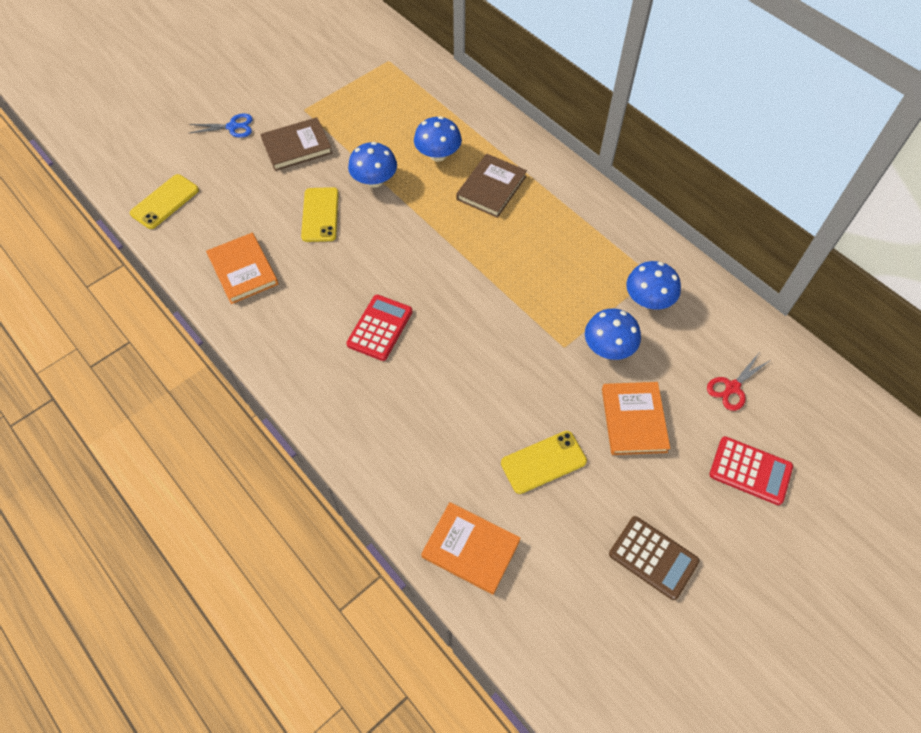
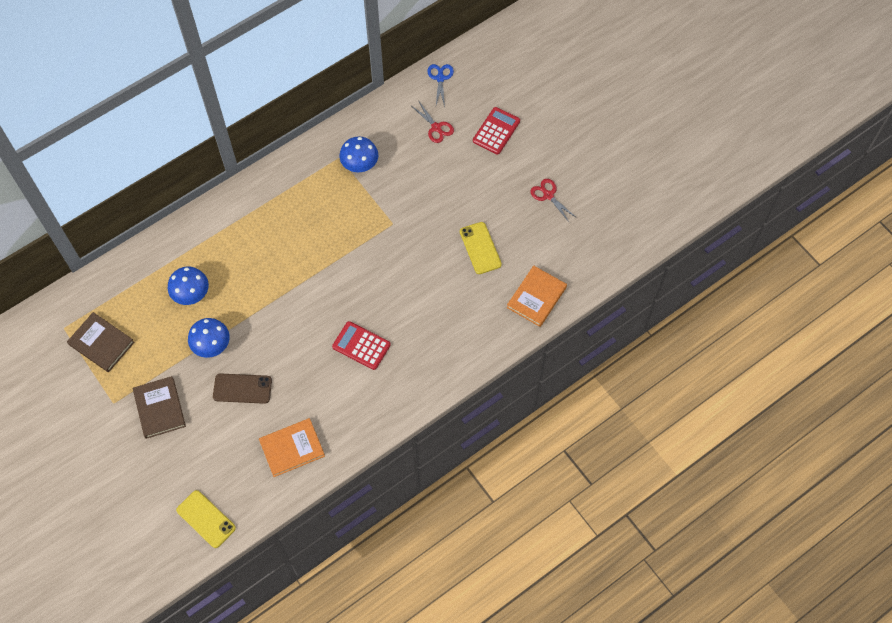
camera: 85 degrees left, 5 degrees up
blue scissors [189,114,253,138] -> blue scissors moved to [427,64,454,107]
yellow phone [301,187,339,242] -> brown phone [213,373,272,404]
brown book [456,154,527,218] -> brown book moved to [67,312,135,372]
blue mushroom [585,308,641,360] -> none
orange book [602,382,670,455] -> none
brown calculator [609,516,700,600] -> red scissors [530,179,577,222]

